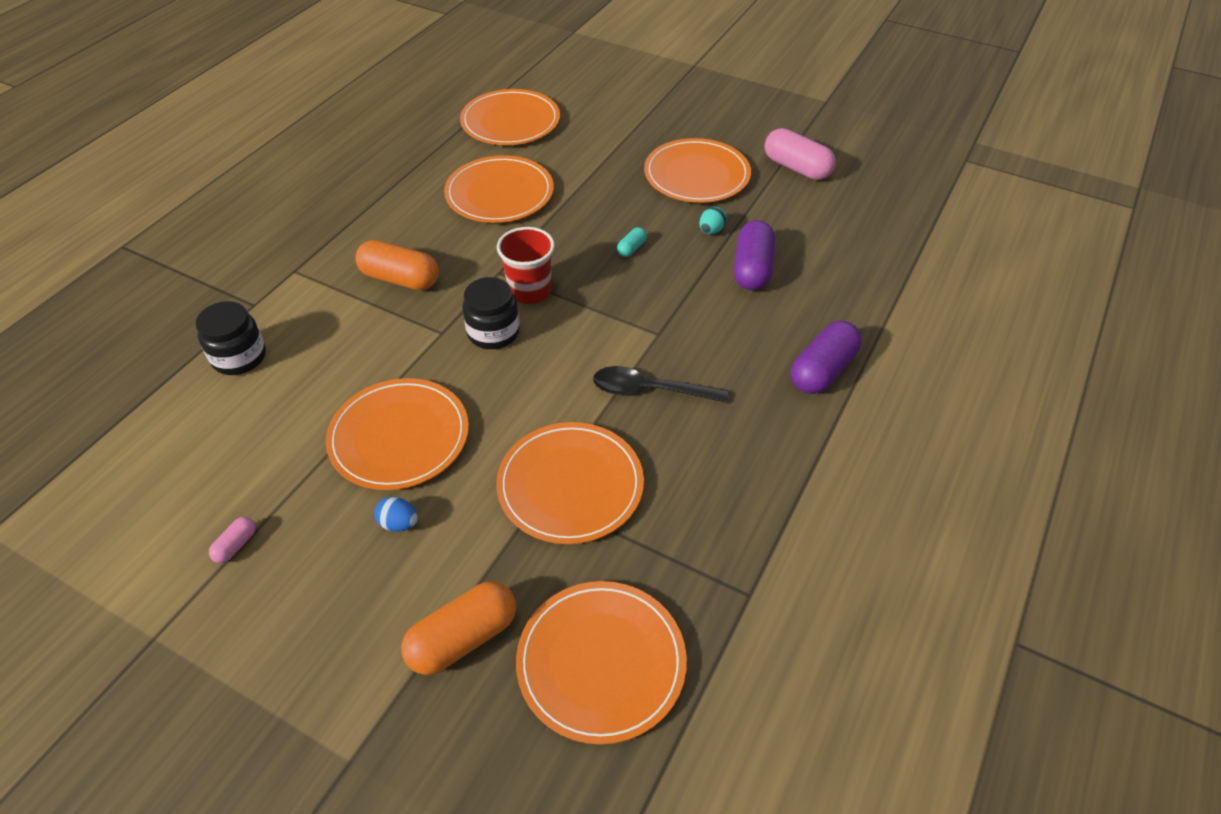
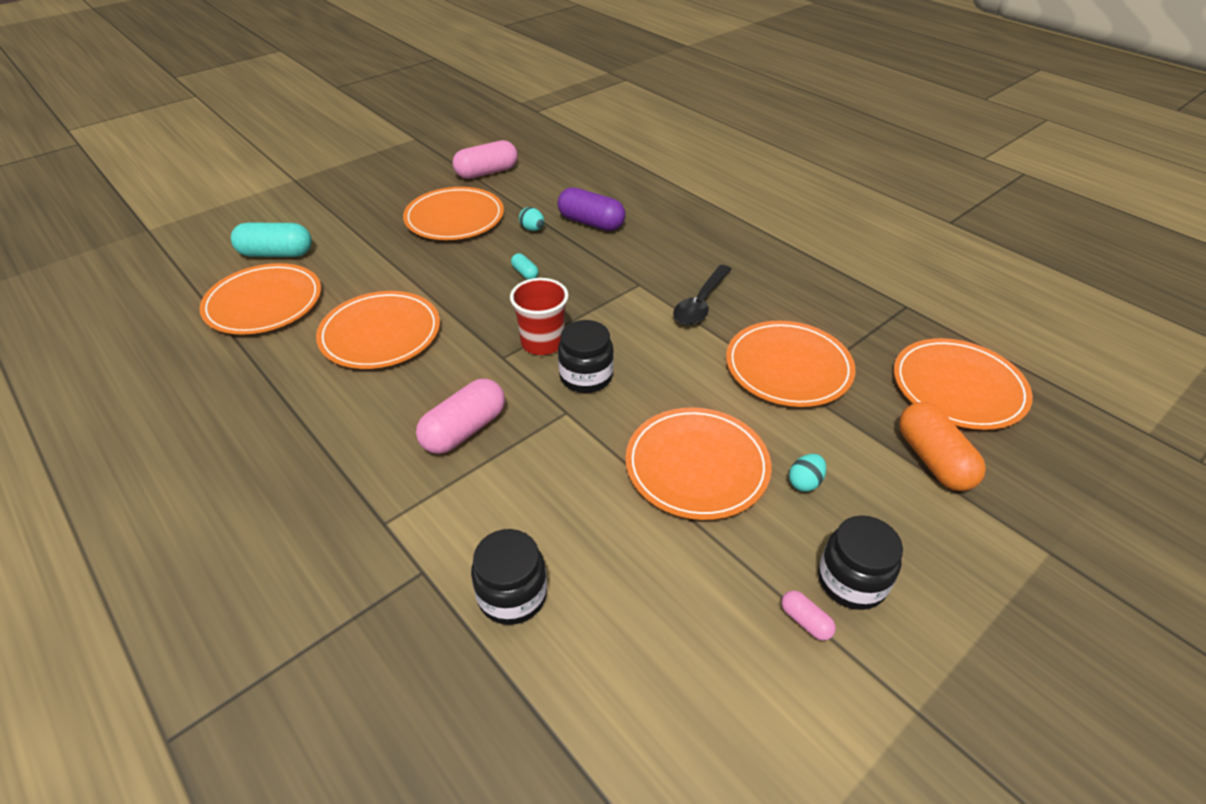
camera: 70 degrees left, 5 degrees down
orange capsule [355,240,439,290] -> pink capsule [416,379,505,454]
blue egg [374,497,418,532] -> turquoise egg [789,454,826,492]
purple capsule [791,321,862,394] -> none
none -> turquoise capsule [231,223,312,257]
none -> black jar [818,515,903,610]

